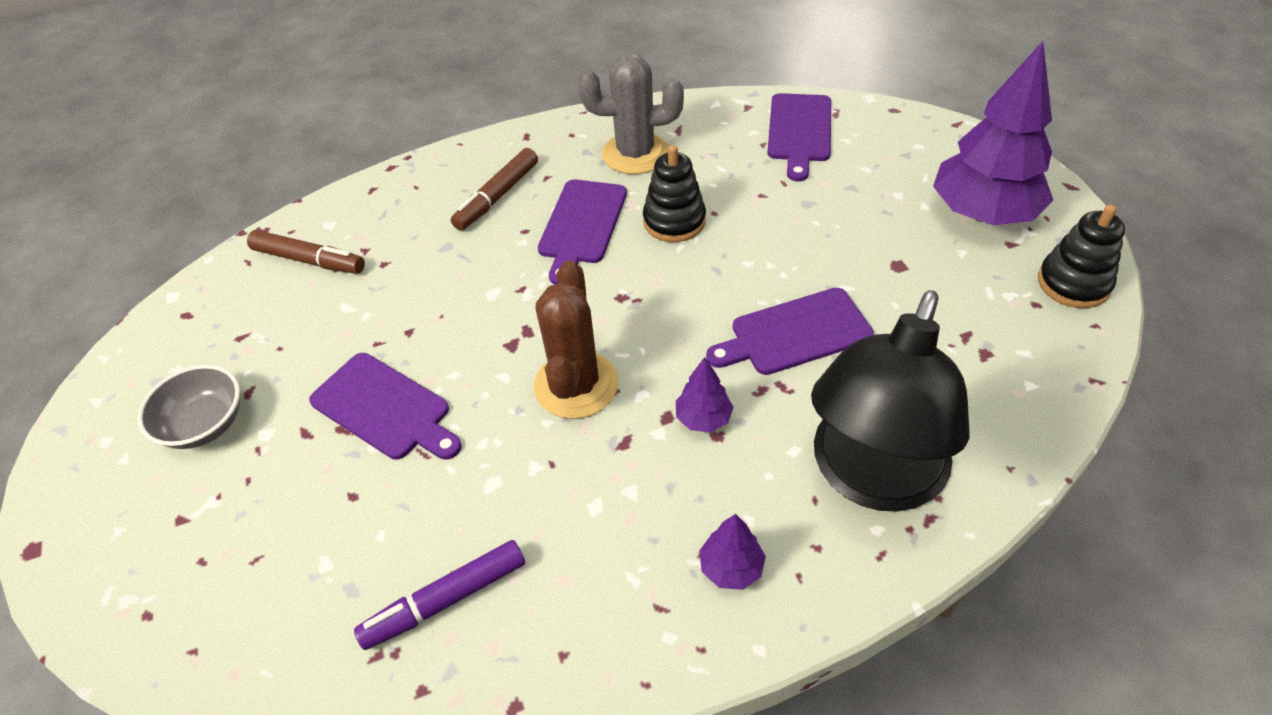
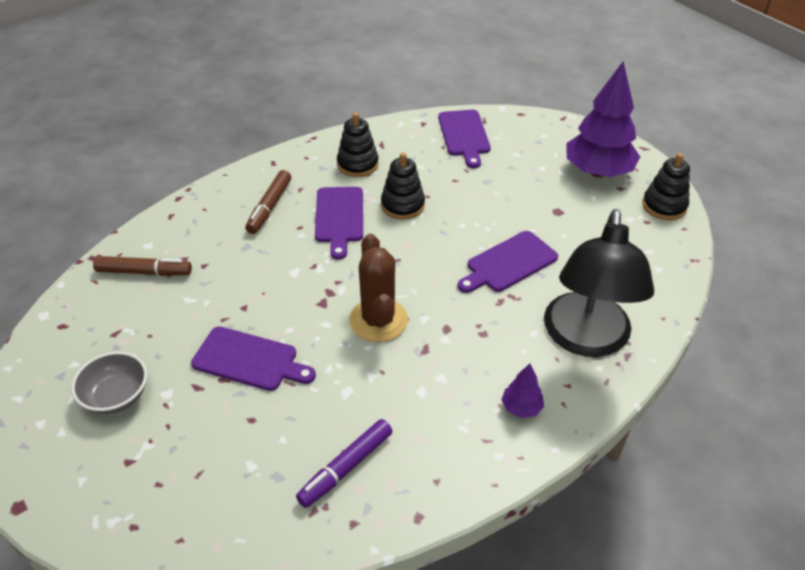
camera: 20 degrees left, 5 degrees down
grey cactus [578,53,684,174] -> black stacking toy [337,112,379,177]
purple tree [676,357,734,432] -> none

